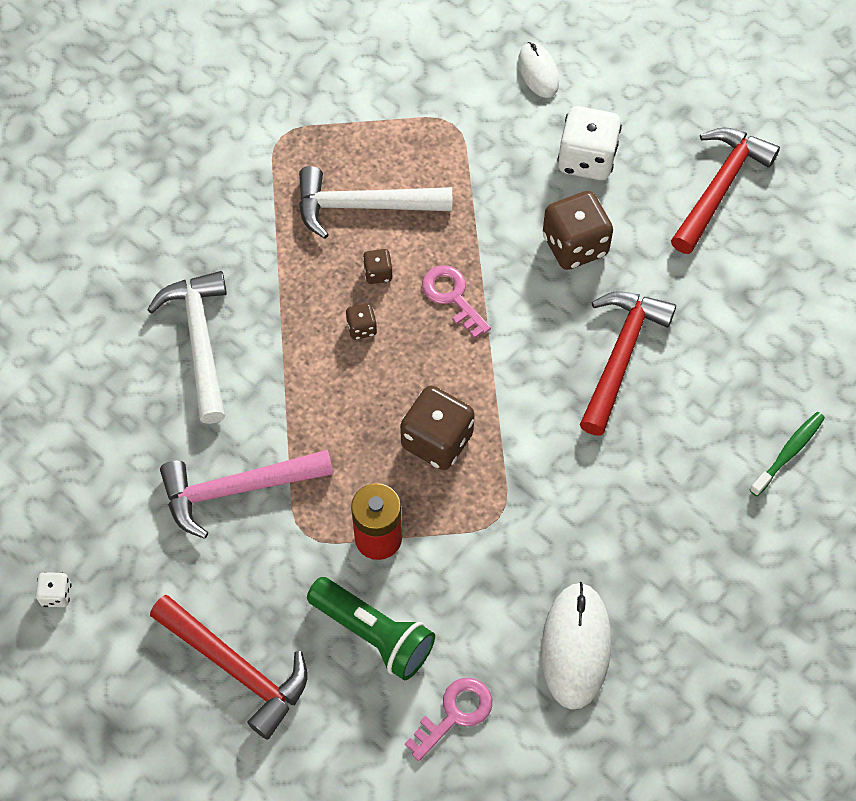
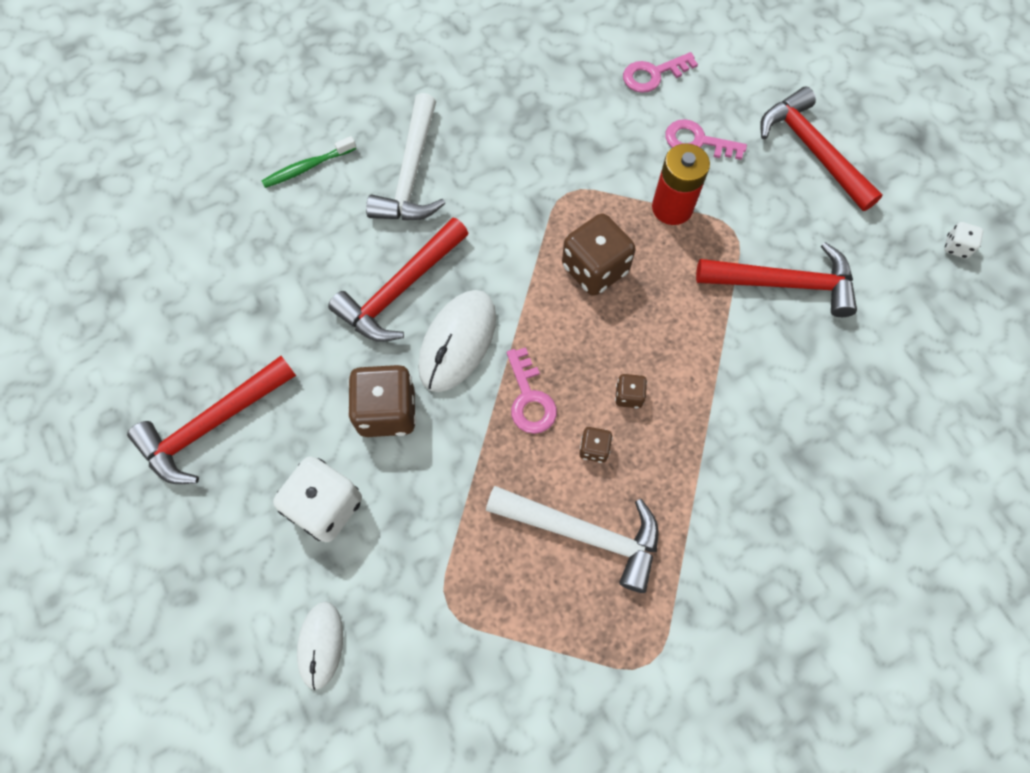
camera: 160 degrees left, 5 degrees up
white hammer [147,271,227,424] -> white hammer moved to [366,93,446,220]
pink hammer [160,450,333,539] -> red hammer [696,242,857,317]
green flashlight [307,577,435,680] -> pink key [665,119,747,160]
white mouse [542,582,611,710] -> white mouse moved to [418,290,496,392]

